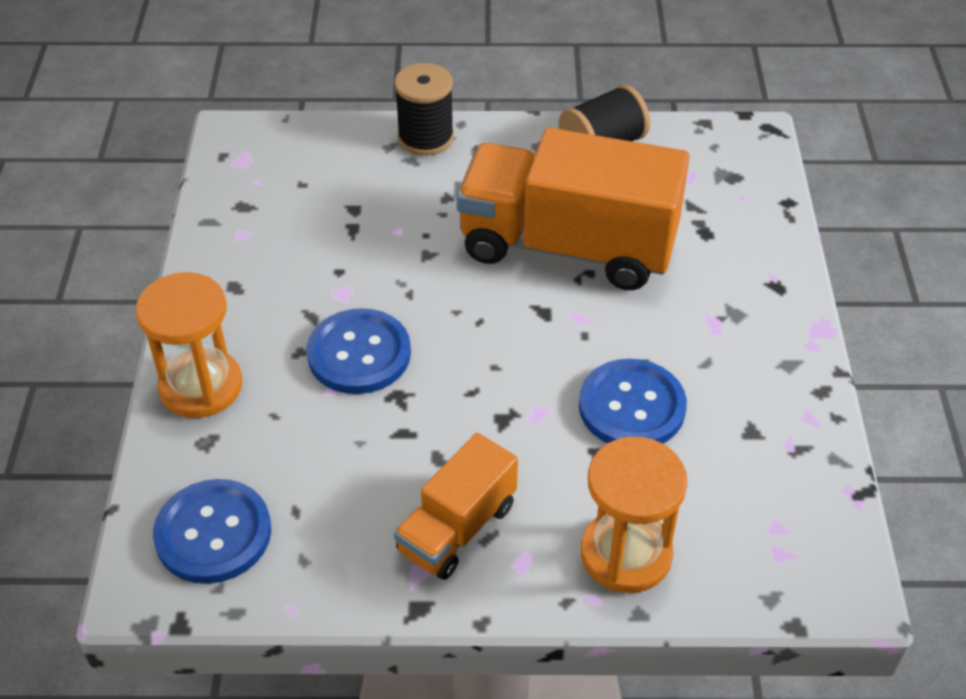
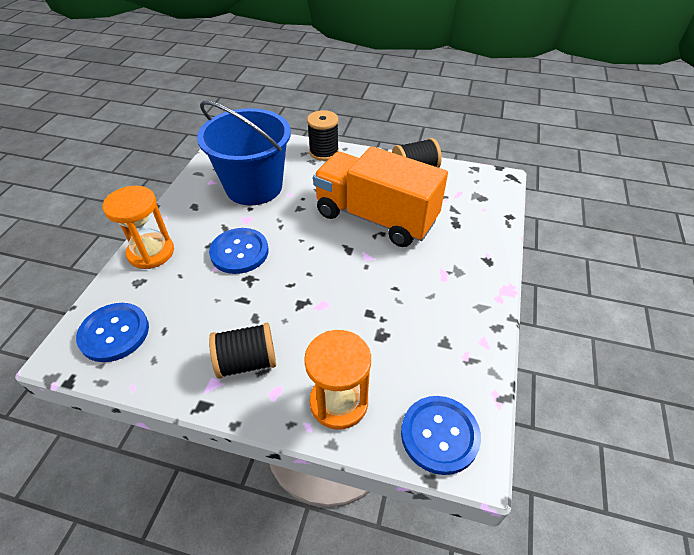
camera: 15 degrees right, 0 degrees up
orange truck [394,433,518,580] -> black spool [209,323,276,378]
blue button [579,359,687,444] -> blue button moved to [401,396,481,475]
none -> blue bucket [197,101,291,205]

